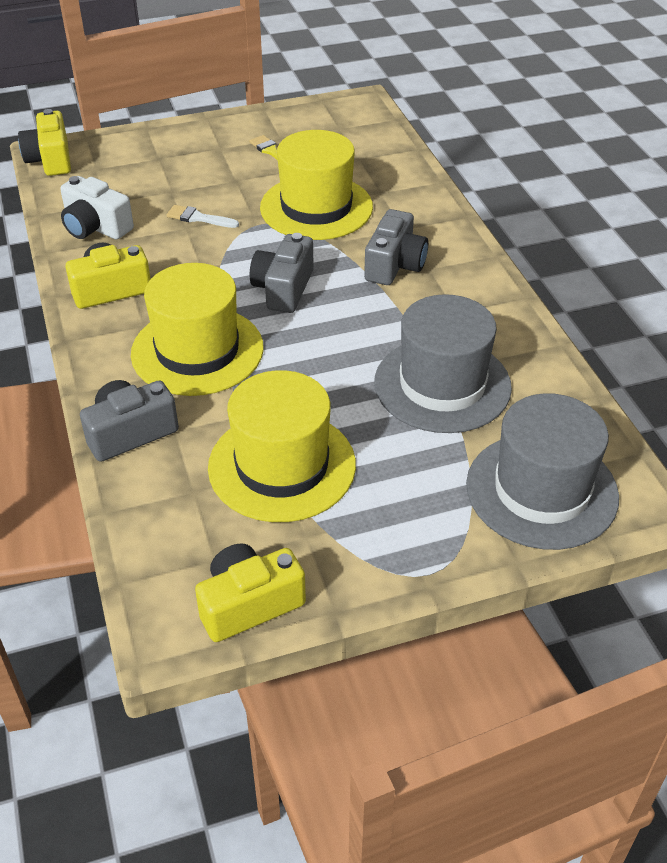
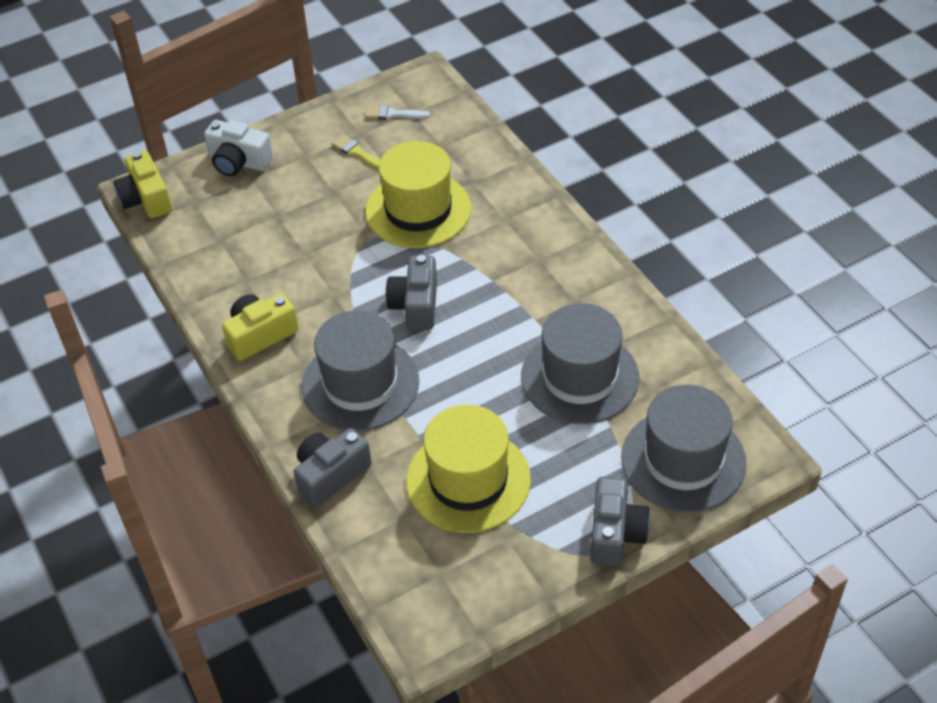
camera: 10 degrees left, 5 degrees up
white camera [60,176,134,239] -> white camera moved to [204,120,273,176]
yellow hat [131,263,264,396] -> grey hat [302,310,419,431]
white brush [166,205,239,228] -> white brush moved to [365,105,430,120]
yellow camera [195,543,306,642] -> none
grey camera [364,209,428,285] -> grey camera moved to [590,477,650,566]

